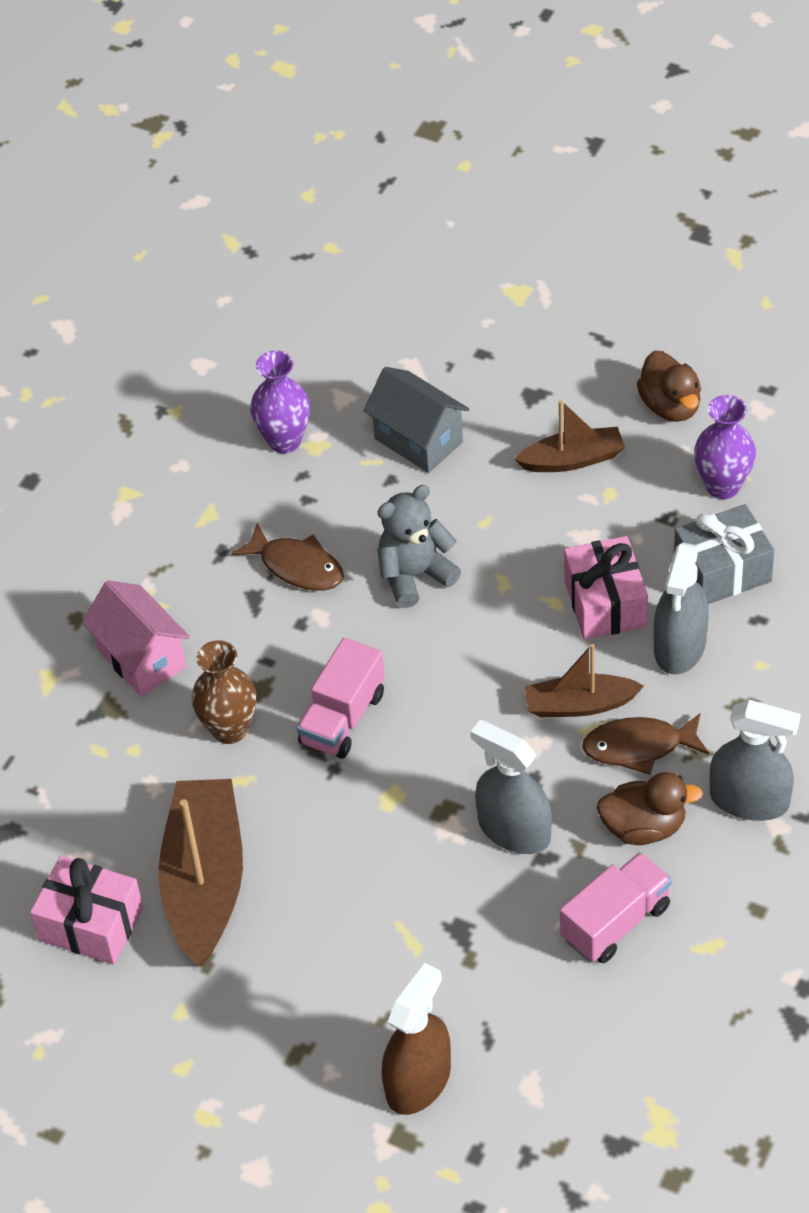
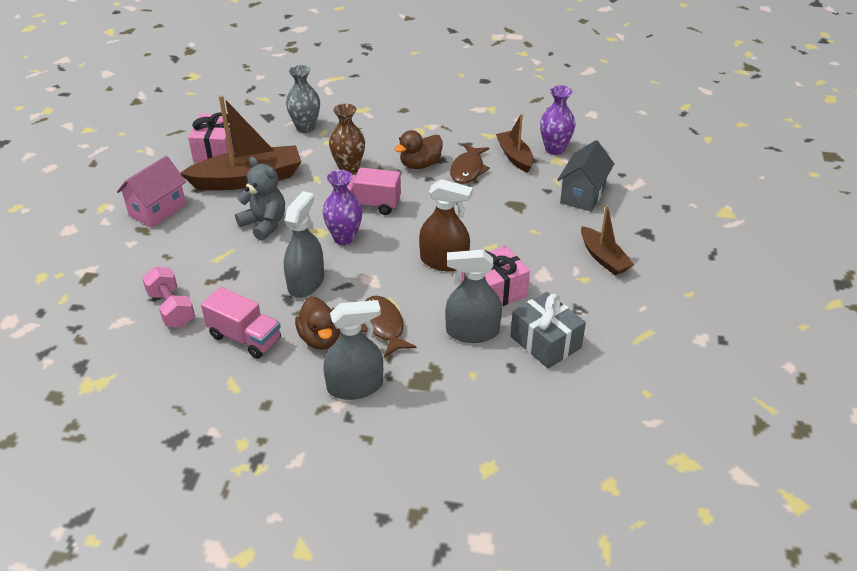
camera: 70 degrees right, 10 degrees down
pink house [82,581,190,697] -> pink house moved to [117,156,186,228]
grey teddy bear [377,485,461,608] -> grey teddy bear moved to [235,157,285,241]
brown spray bottle [382,963,451,1115] -> brown spray bottle moved to [419,179,473,271]
brown boat [524,644,644,717] -> brown boat moved to [496,114,533,173]
brown duck [637,351,701,422] -> brown duck moved to [394,130,443,169]
purple vase [694,395,756,499] -> purple vase moved to [322,170,362,245]
grey spray bottle [710,700,801,821] -> grey spray bottle turned 105 degrees counterclockwise [324,300,383,400]
none -> pink dumbbell [142,267,195,327]
none -> grey vase [286,65,320,133]

